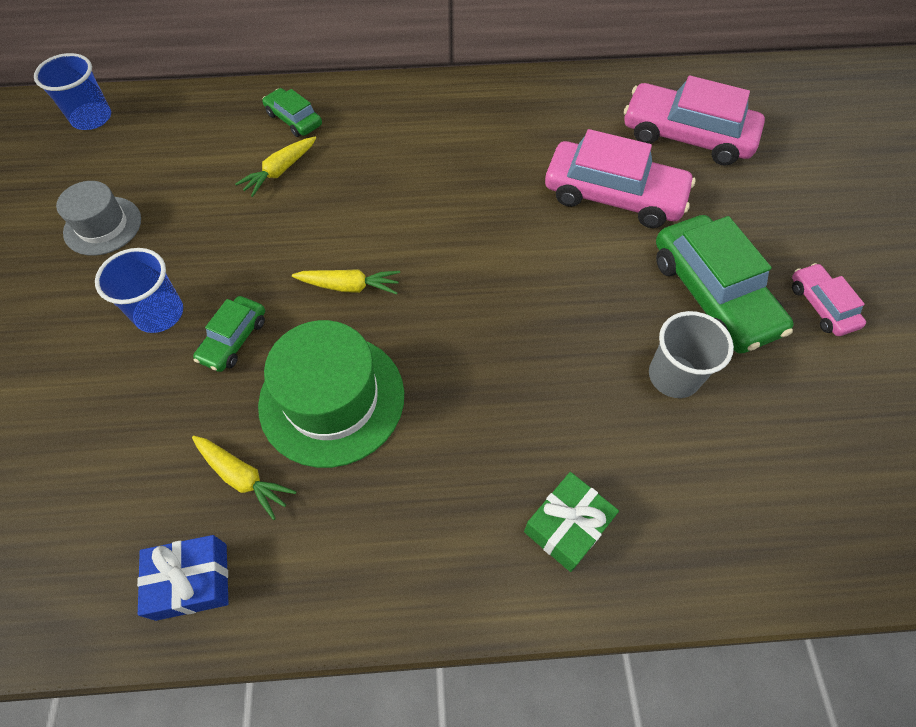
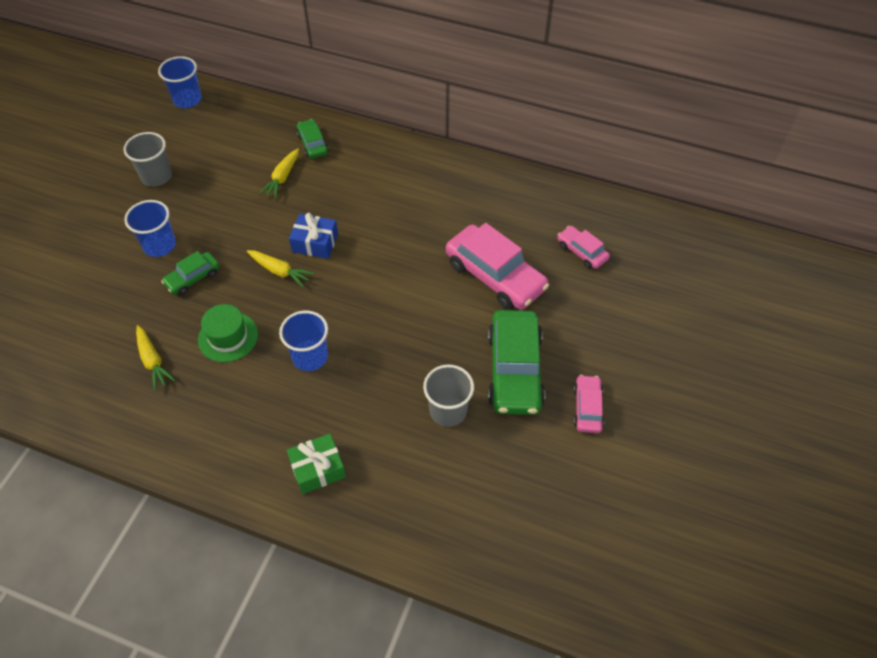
camera: 25 degrees right, 5 degrees down
grey hat [56,181,141,256] -> grey cup [124,132,172,187]
blue gift [137,535,228,621] -> blue gift moved to [289,213,338,259]
yellow carrot [235,137,316,197] -> yellow carrot turned 45 degrees counterclockwise [259,148,299,199]
green hat [258,320,404,468] -> green hat [198,304,258,362], size x0.61
pink car [624,76,765,166] -> pink car [558,226,610,269], size x0.52
none -> blue cup [279,311,328,371]

